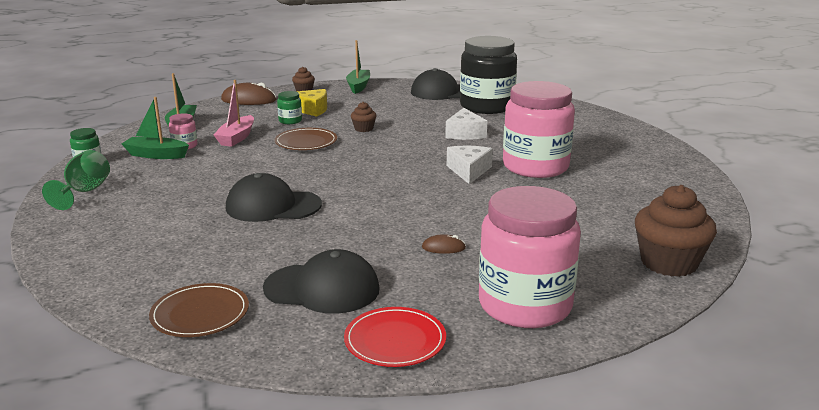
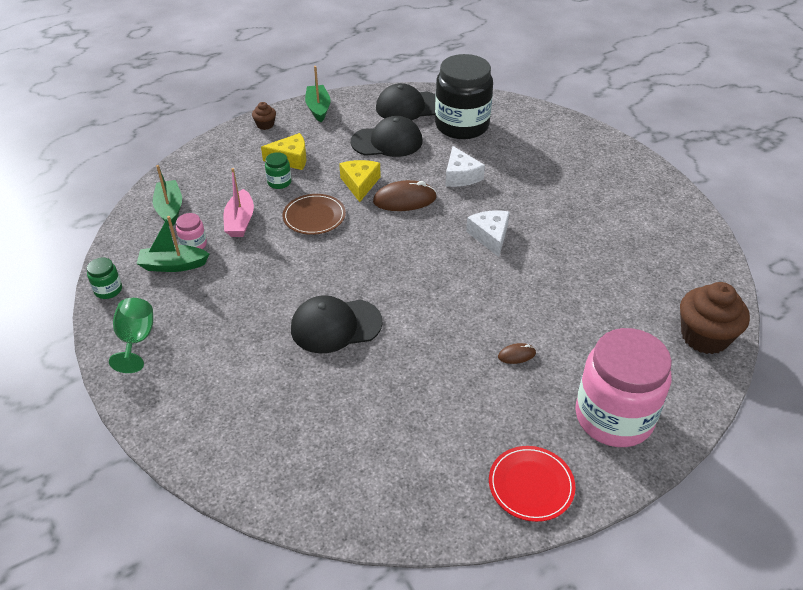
camera: 15 degrees left, 20 degrees up
brown plate [149,283,249,337] -> none
brown mouse [221,83,277,105] -> brown mouse moved to [373,180,437,211]
black cap [263,249,379,314] -> black cap moved to [351,116,423,157]
brown cupcake [351,102,377,132] -> yellow cheese [339,160,381,202]
pink jar [503,81,575,178] -> none

